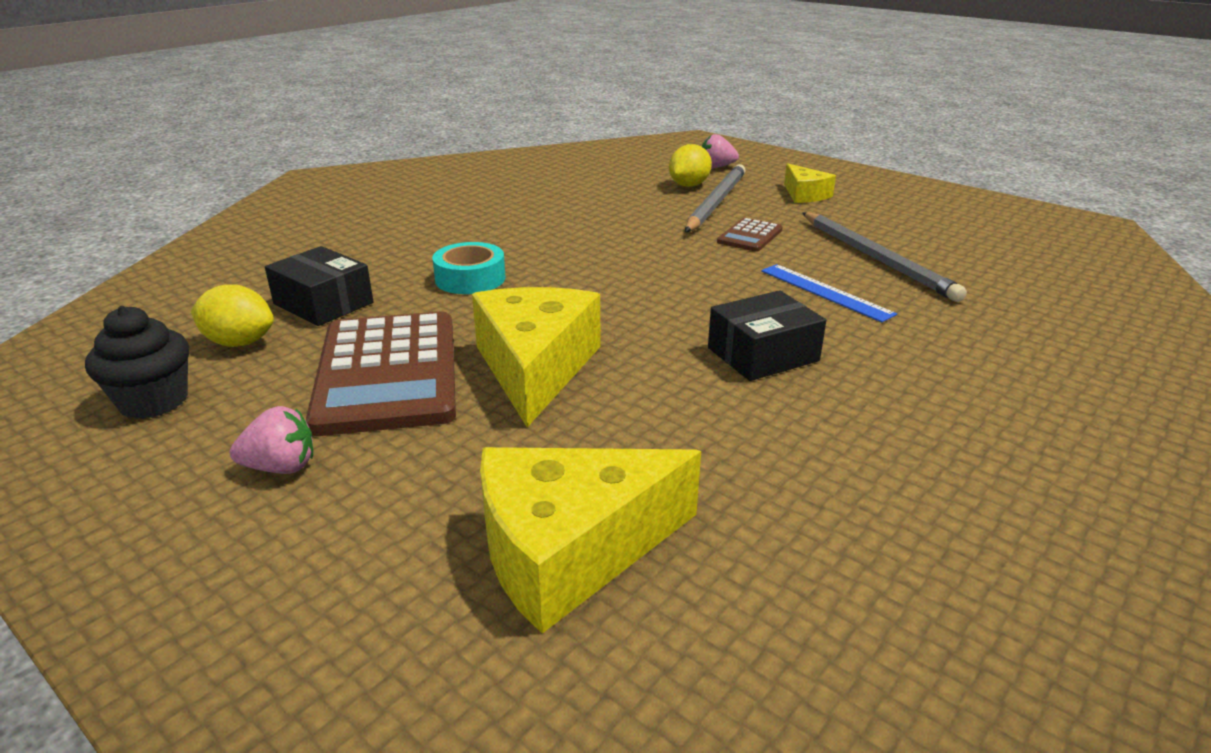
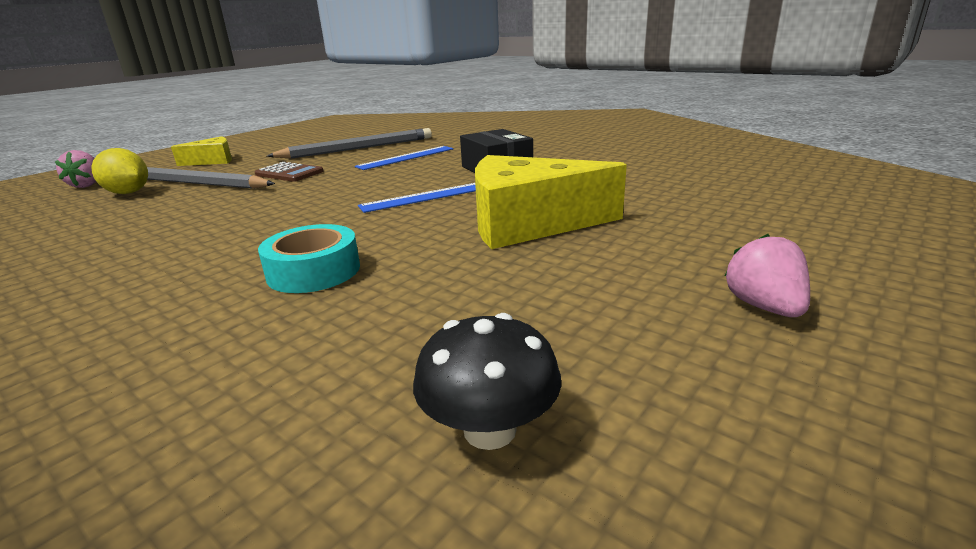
camera: 90 degrees left, 5 degrees down
black cupcake [85,306,189,419] -> none
yellow lemon [191,284,274,347] -> black mushroom [413,313,561,450]
black box [265,246,373,326] -> none
brown calculator [306,311,456,436] -> none
yellow cheese [480,447,701,634] -> none
none -> blue ruler [358,183,476,213]

